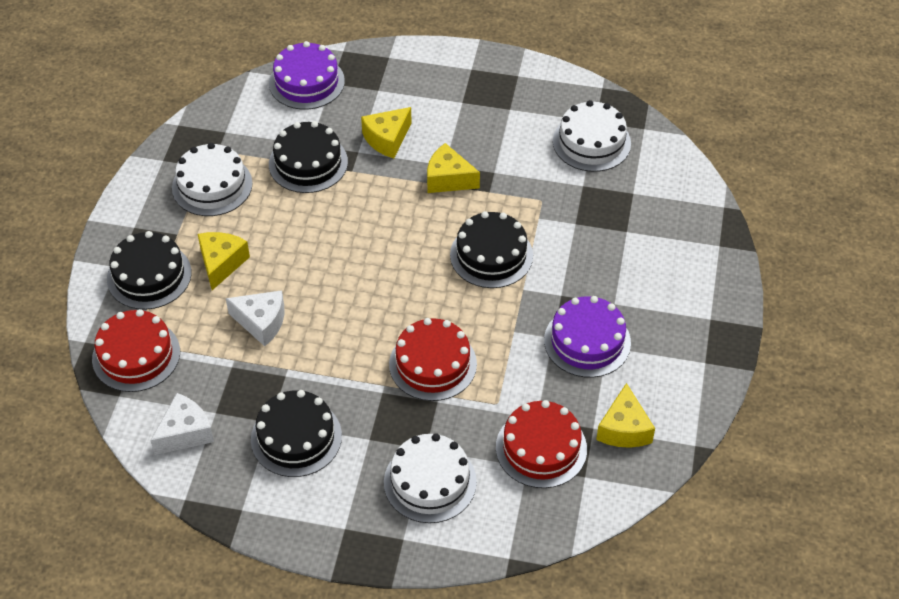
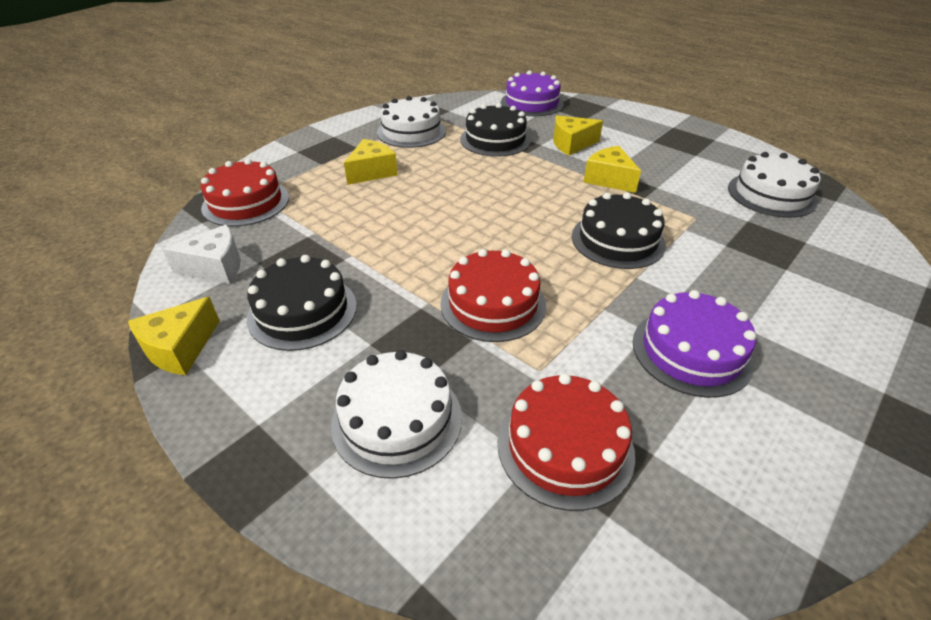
camera: 30 degrees right, 10 degrees down
black cake [107,231,192,310] -> none
white cheese [226,290,284,346] -> none
yellow cheese [596,383,655,448] -> yellow cheese moved to [128,297,220,375]

